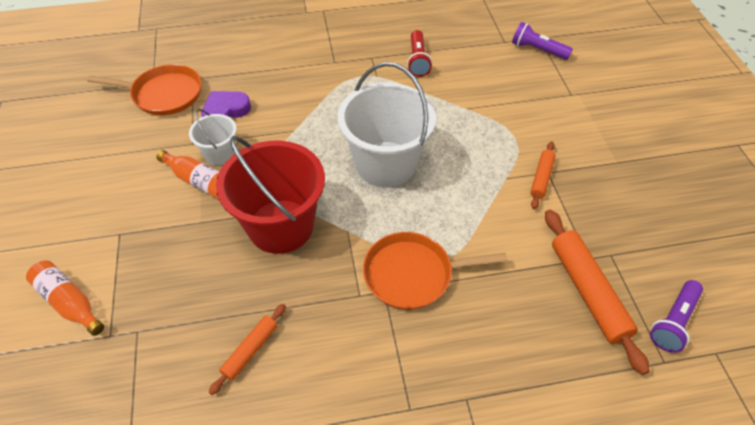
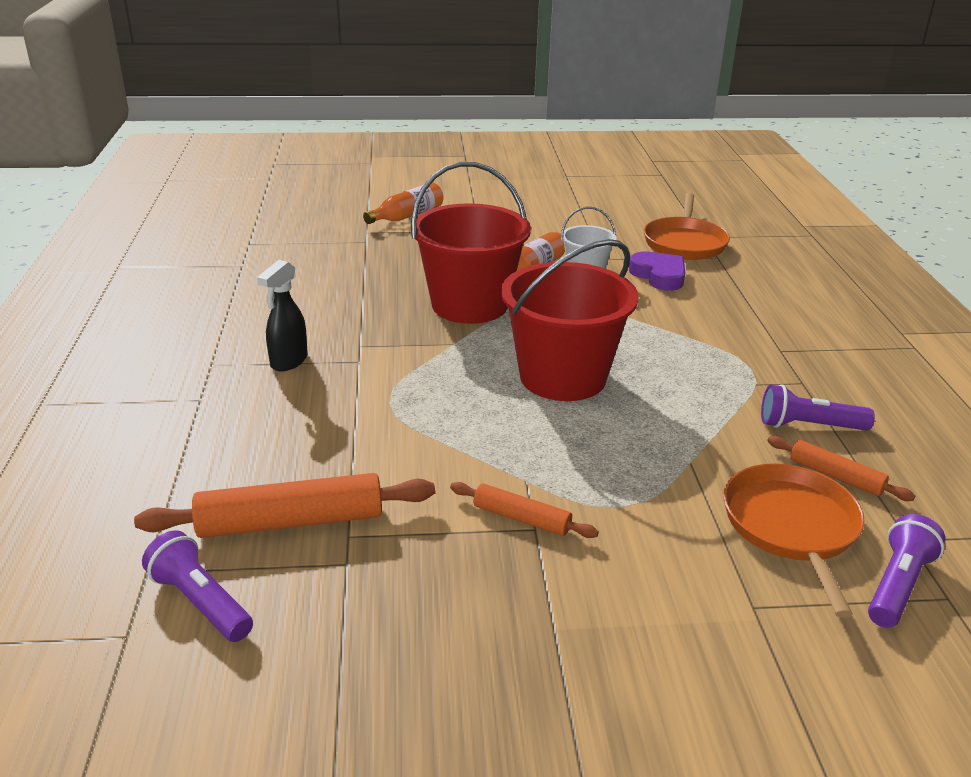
camera: 95 degrees right, 20 degrees down
orange rolling pin [209,304,286,395] -> orange rolling pin moved to [767,436,915,501]
white bucket [338,62,437,188] -> red bucket [501,239,639,401]
orange pan [363,232,507,310] -> orange pan moved to [723,463,865,618]
red flashlight [407,30,432,77] -> purple flashlight [761,385,875,431]
none -> black spray bottle [257,260,308,371]

